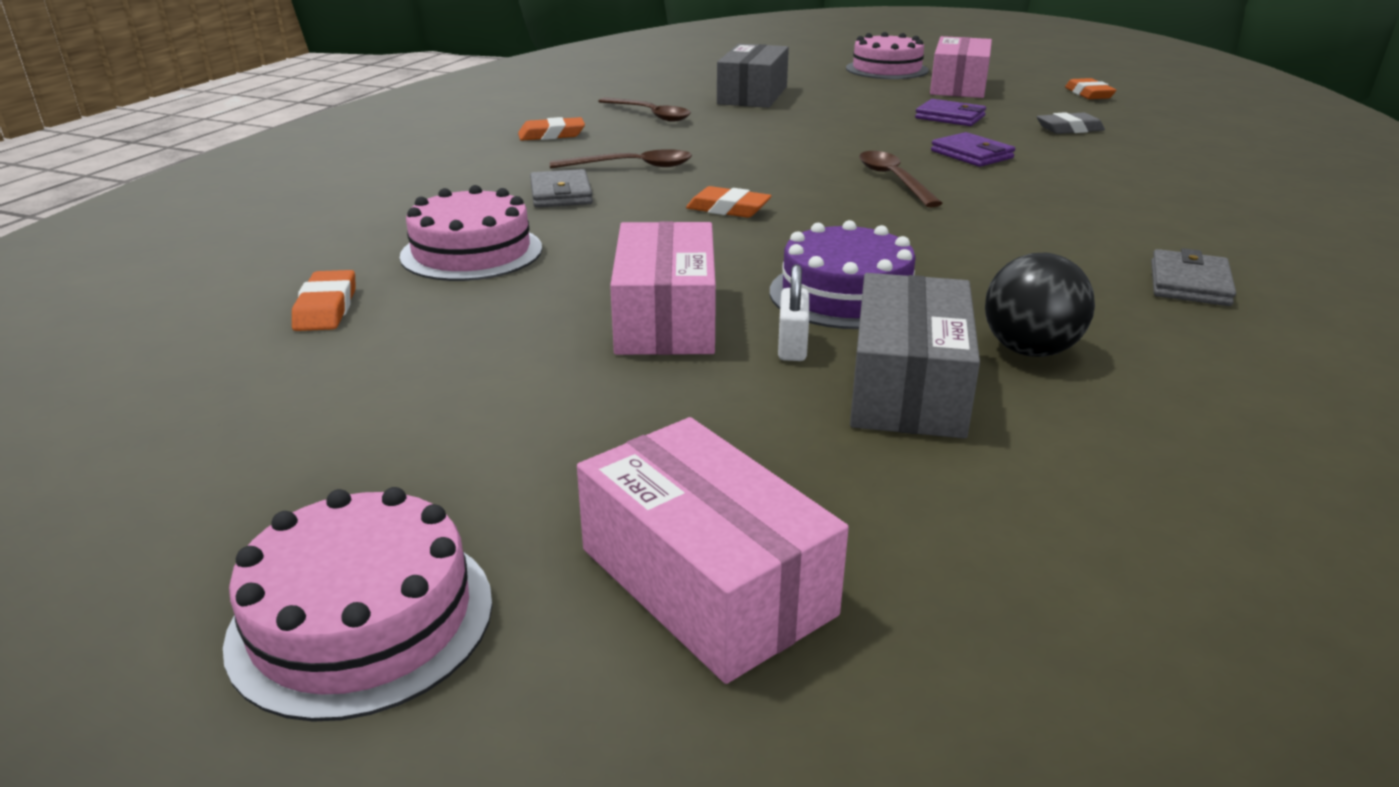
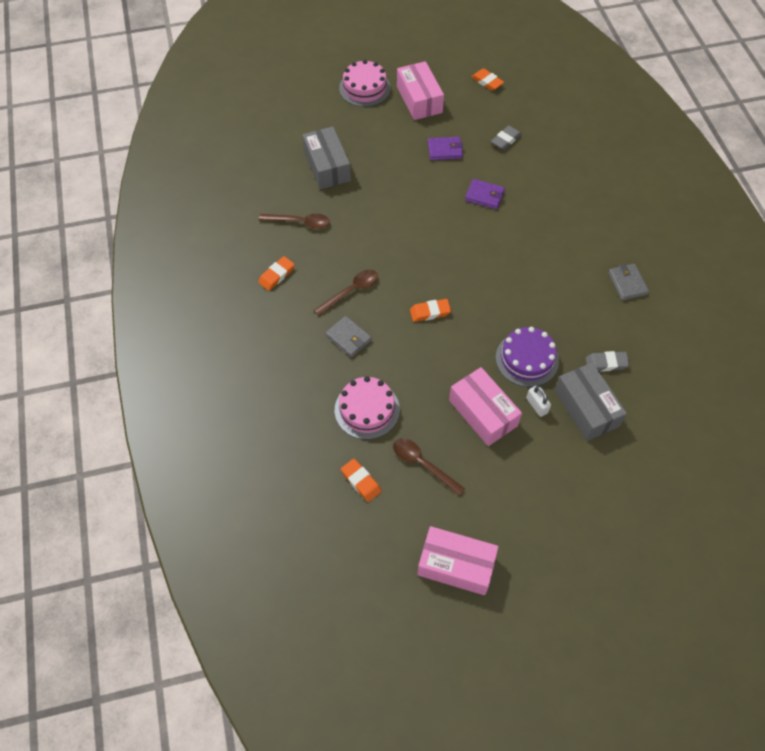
camera: 35 degrees left, 30 degrees up
pink cake [223,487,492,722] -> none
pink box [577,417,849,684] -> pink box moved to [417,526,499,595]
brown spoon [859,151,943,207] -> brown spoon moved to [393,438,465,496]
black ball [985,252,1095,357] -> grey eraser [585,351,629,372]

